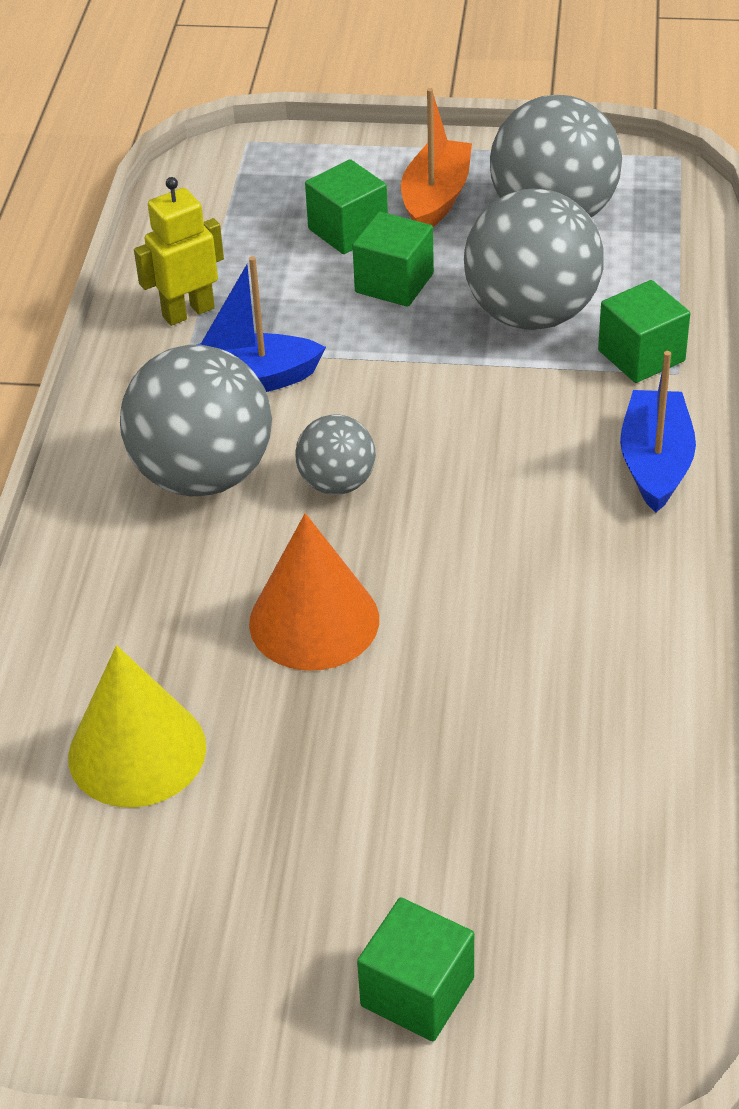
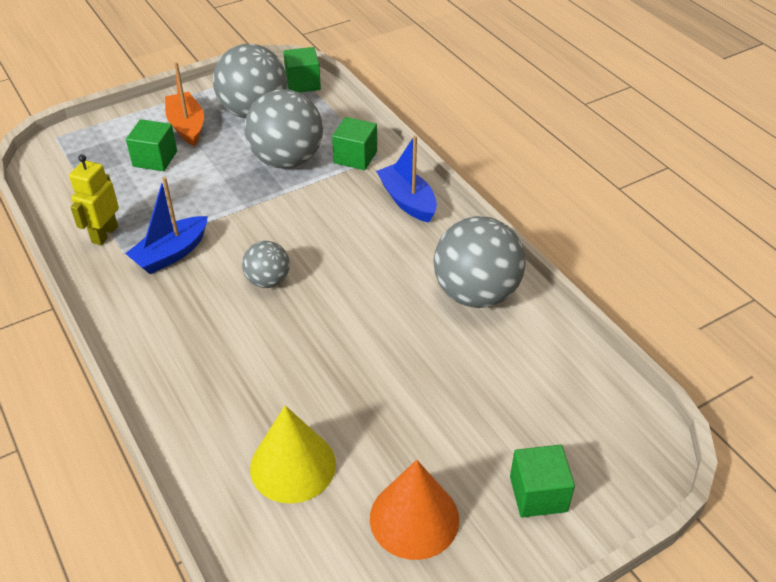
camera: 40 degrees left, 0 degrees up
grey ball [120,344,272,496] -> grey ball moved to [434,216,526,308]
orange cone [249,513,379,671] -> orange cone moved to [370,460,459,560]
green cube [352,212,434,307] -> green cube moved to [283,47,321,93]

